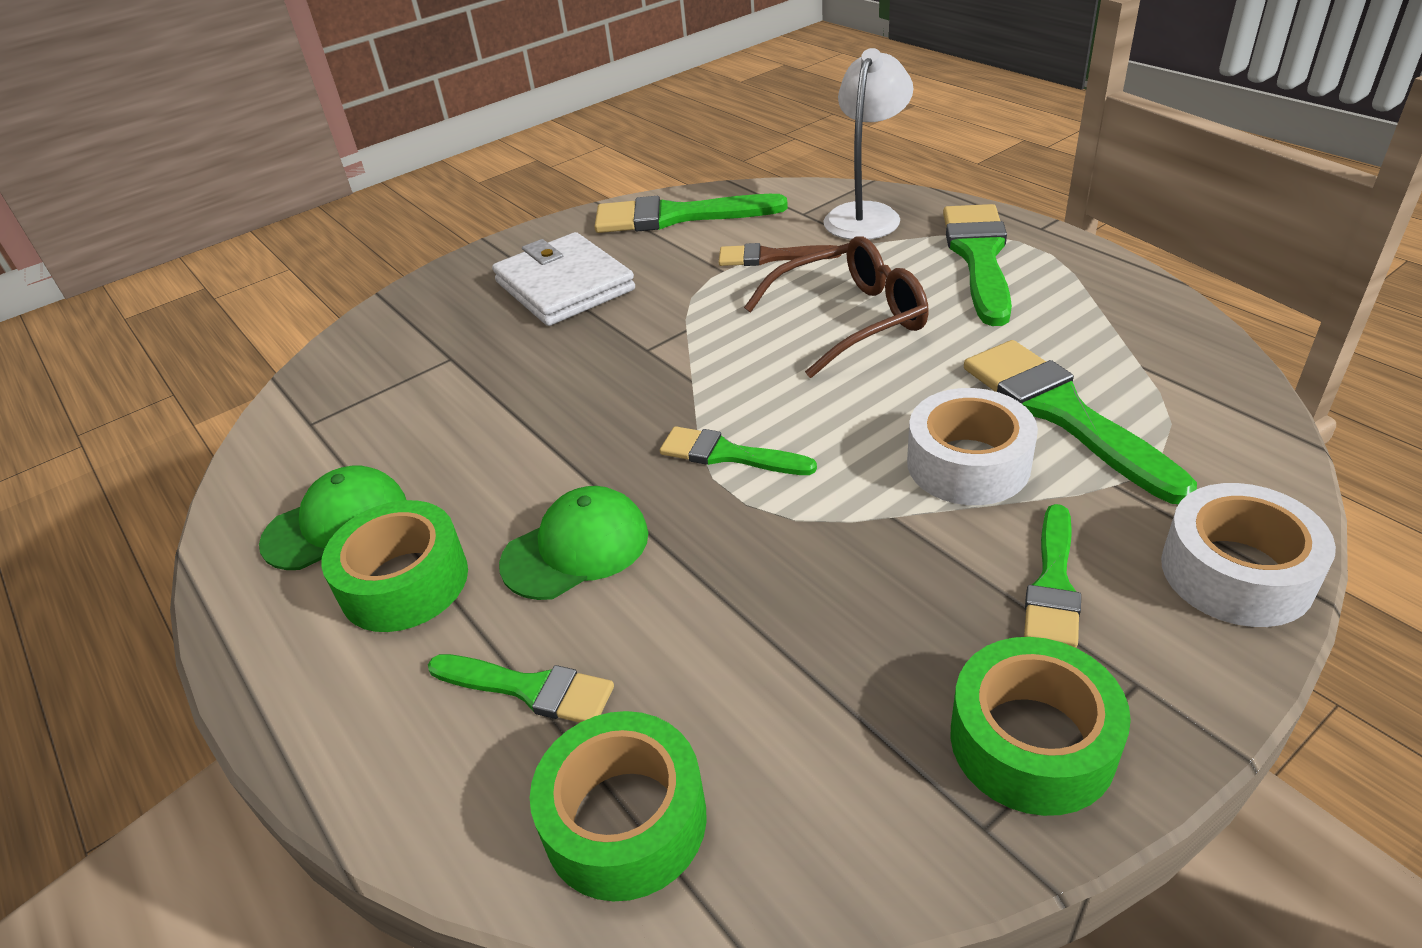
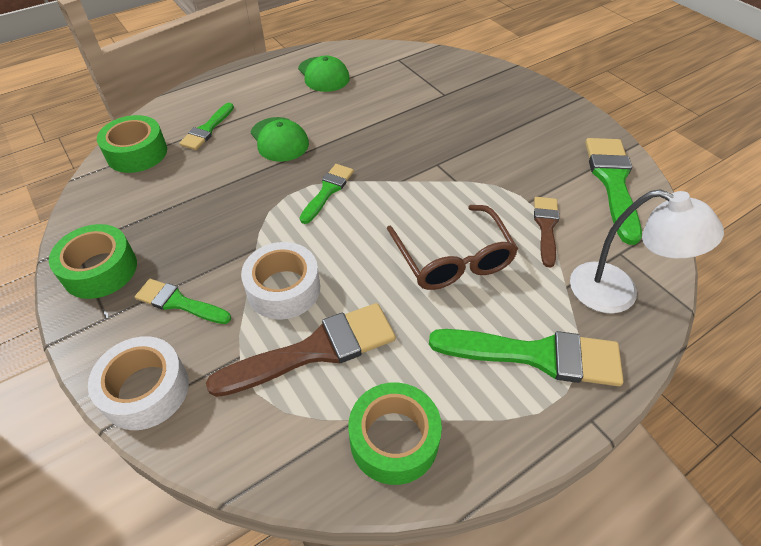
camera: 90 degrees right, 10 degrees up
green tape [321,500,468,632] -> green tape moved to [348,383,442,485]
white wallet [492,232,635,326] -> none
green brush [964,340,1197,504] -> brown brush [206,303,396,397]

